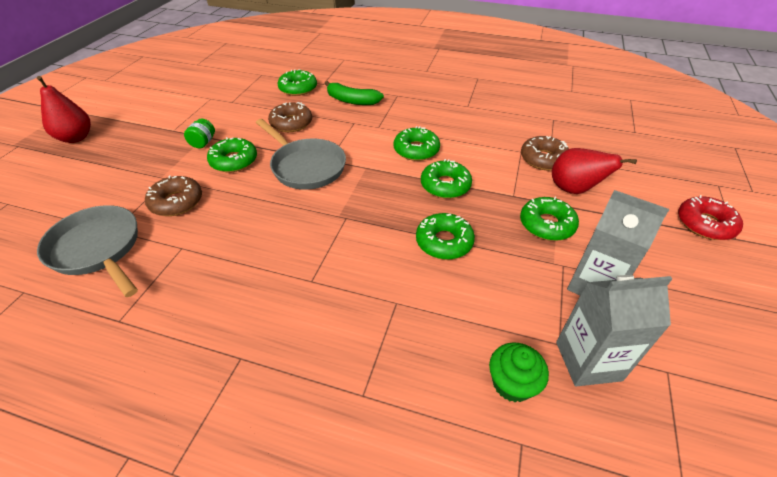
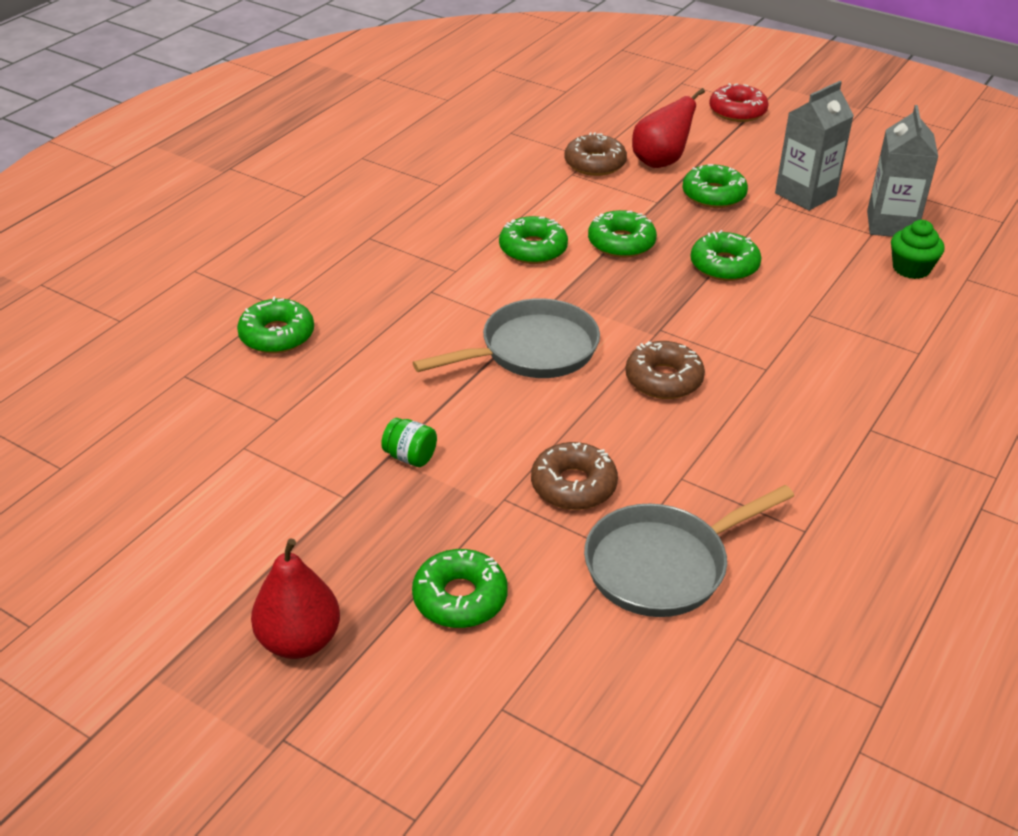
camera: 75 degrees left, 5 degrees down
green donut [207,137,257,172] -> green donut moved to [412,549,508,628]
brown donut [268,102,312,132] -> brown donut moved to [625,341,705,399]
green banana [325,81,384,105] -> none

